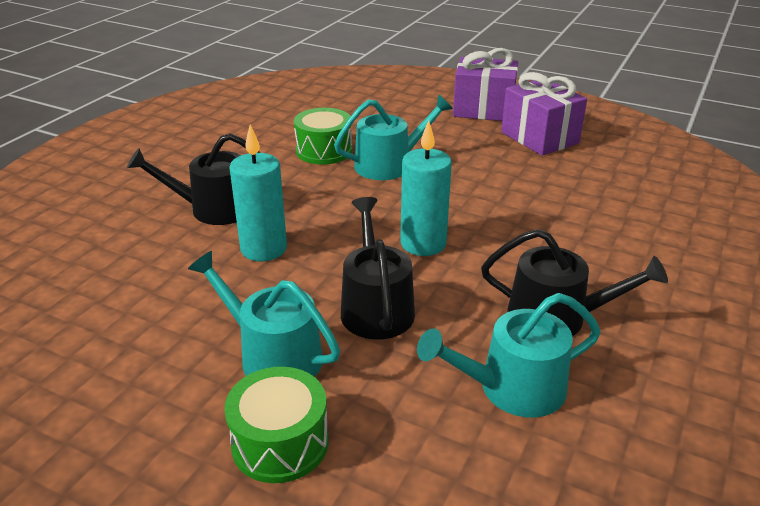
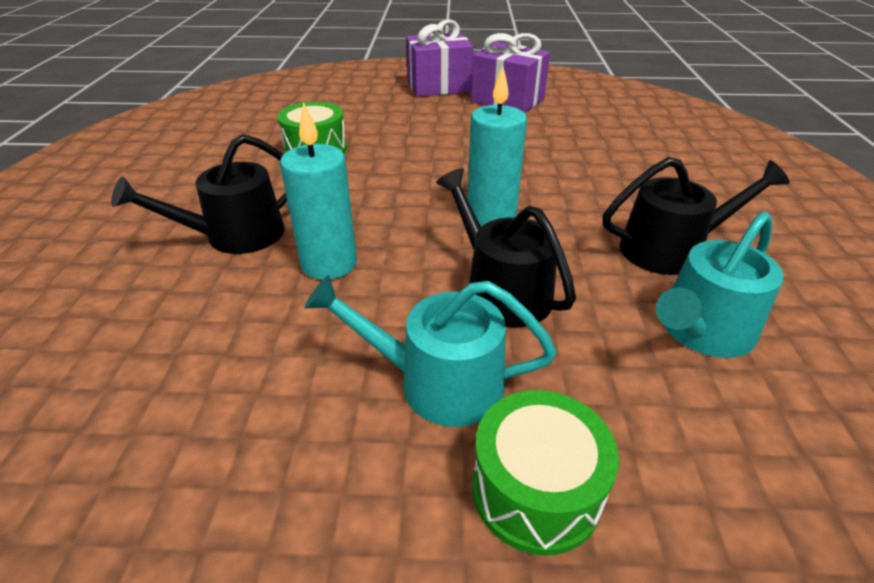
camera: 25 degrees left, 5 degrees up
turquoise watering can [334,95,453,180] -> none

